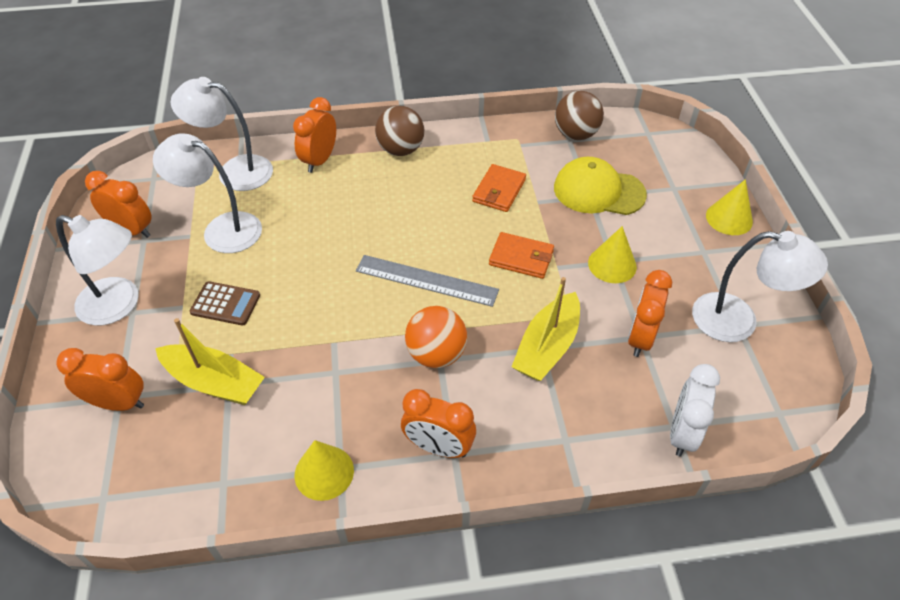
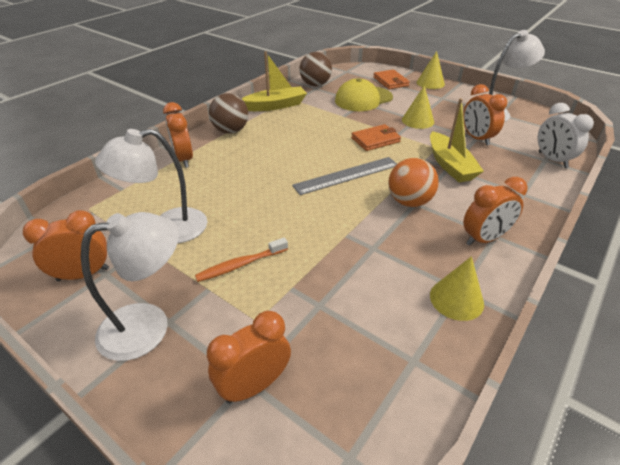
camera: 45 degrees left, 10 degrees down
yellow boat [155,318,265,405] -> yellow boat moved to [242,51,307,111]
white lamp [171,77,273,191] -> none
brown calculator [190,281,260,326] -> orange toothbrush [195,237,288,282]
orange wallet [472,164,526,212] -> orange wallet moved to [373,70,410,89]

